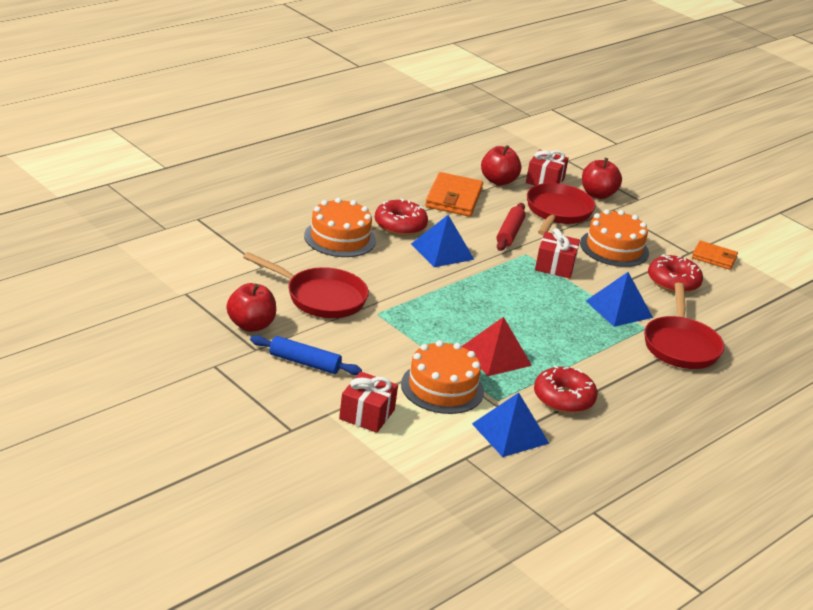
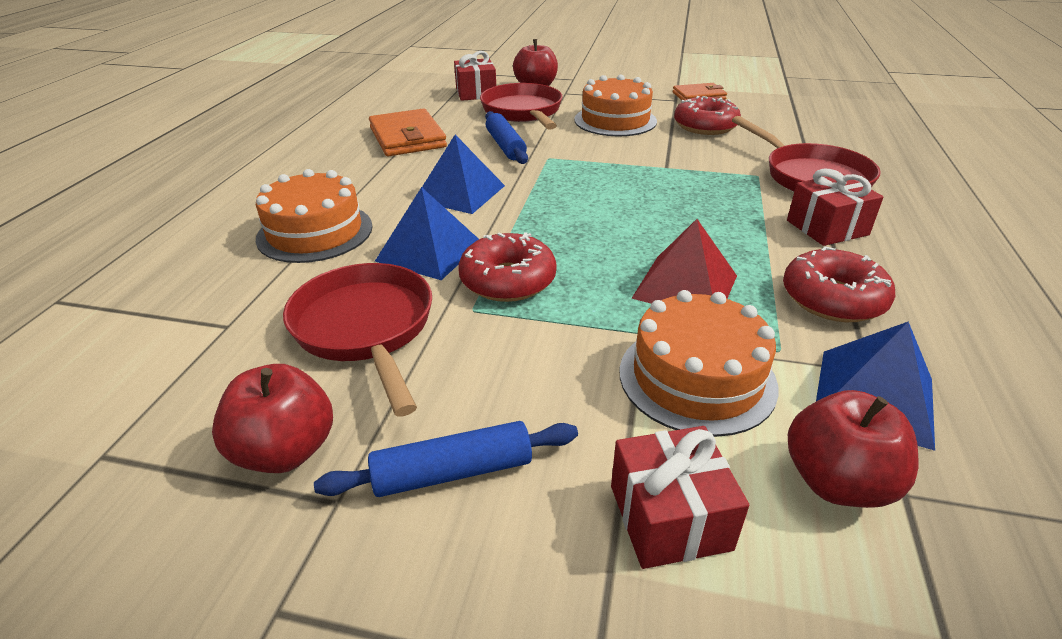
camera: 30 degrees left, 5 degrees up
red pan [243,252,369,318] -> red pan turned 105 degrees counterclockwise [283,263,432,416]
red donut [375,199,428,236] -> red donut moved to [458,232,557,302]
red apple [481,145,521,185] -> red apple moved to [788,390,918,508]
red rolling pin [496,203,526,251] -> blue rolling pin [485,111,528,164]
red gift [535,228,580,278] -> red gift moved to [787,169,883,246]
blue pyramid [586,272,653,327] -> blue pyramid moved to [375,187,479,280]

